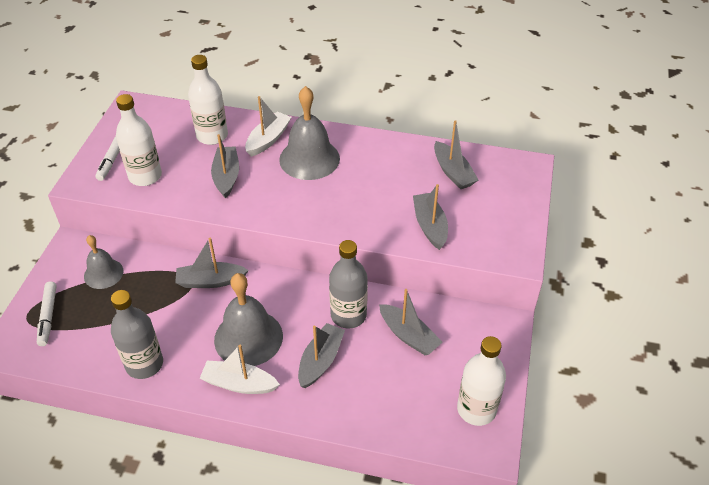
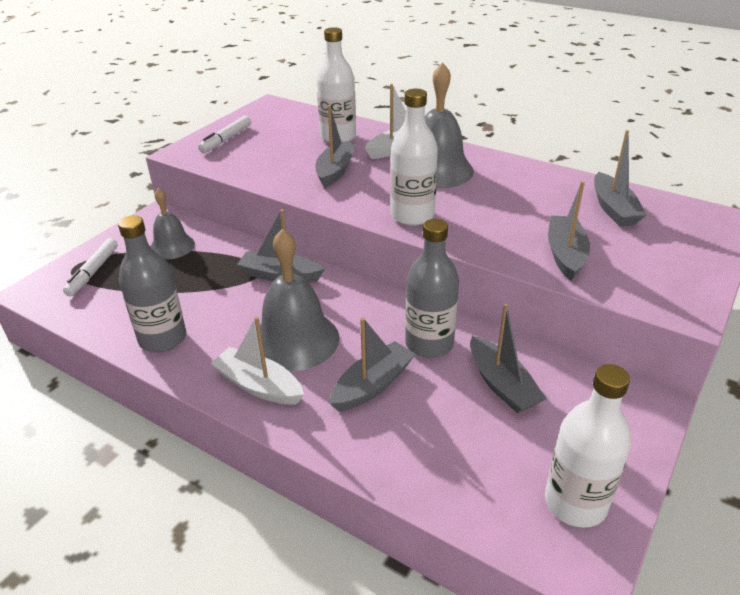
camera: 20 degrees right, 10 degrees down
white bottle [116,94,162,186] -> white bottle moved to [390,89,438,226]

